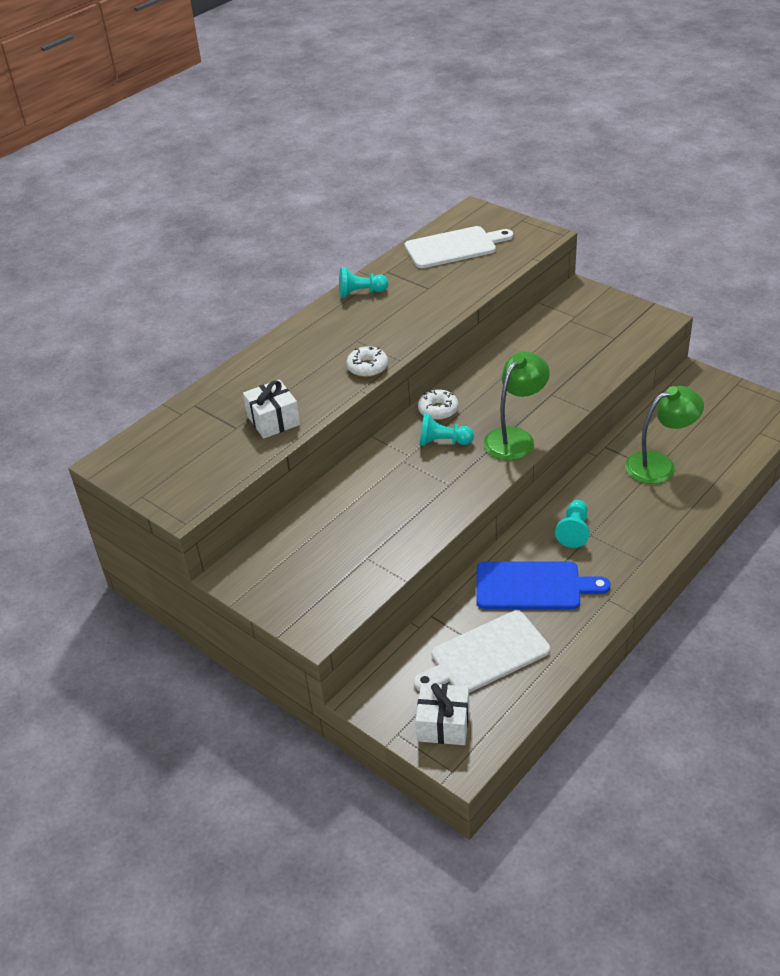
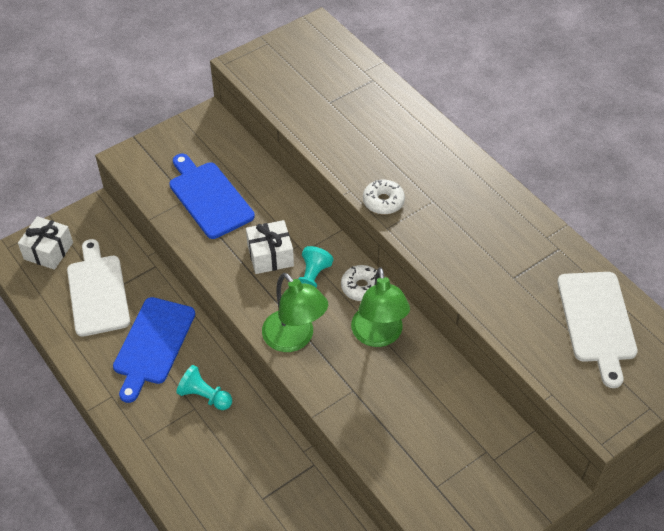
camera: 100 degrees right, 10 degrees up
white gift [243,379,300,439] -> white gift moved to [246,220,294,274]
turquoise pawn [339,267,388,298] -> none
green lamp [625,386,704,484] -> green lamp moved to [351,267,410,347]
none -> blue cutting board [169,154,255,239]

